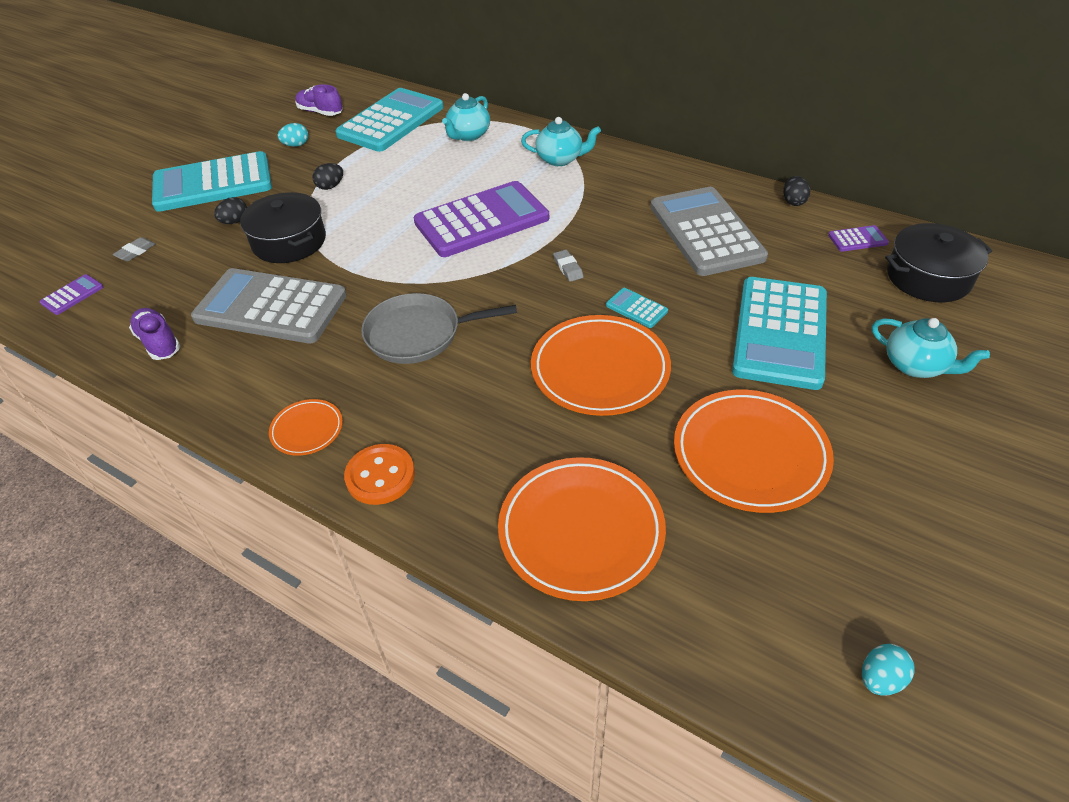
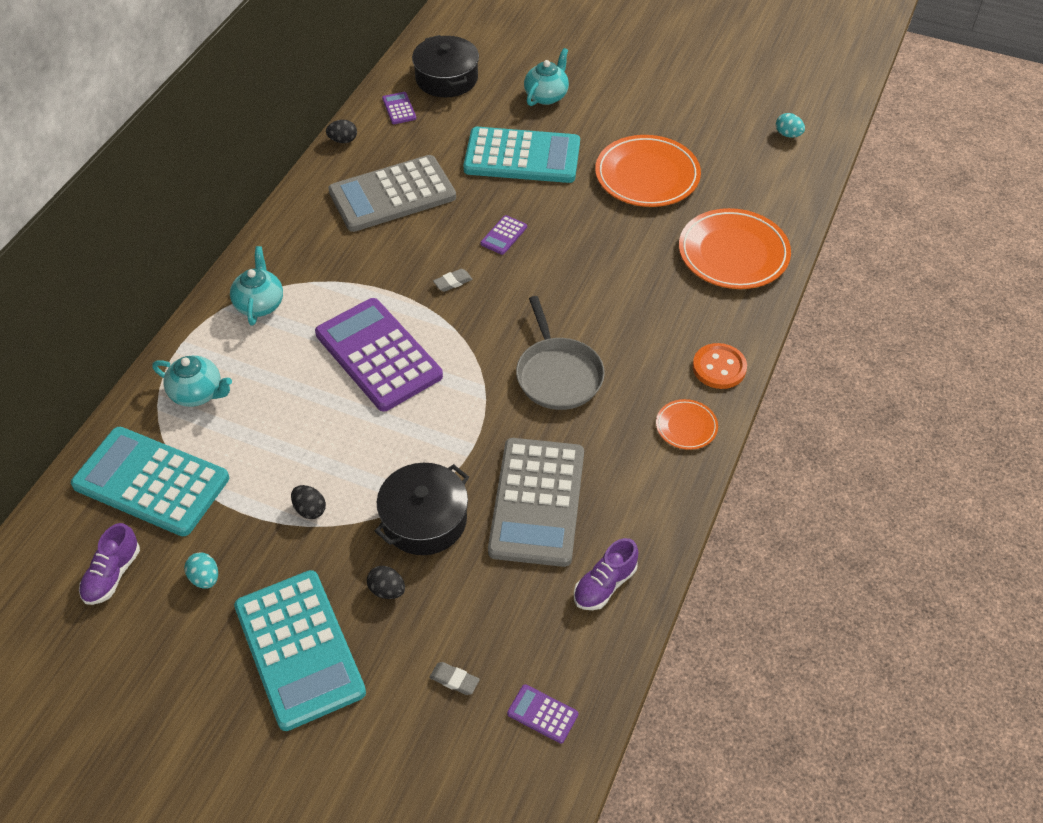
camera: 100 degrees left, 5 degrees up
orange plate [531,315,671,416] -> none
turquoise calculator [606,288,668,328] -> purple calculator [481,215,527,255]

